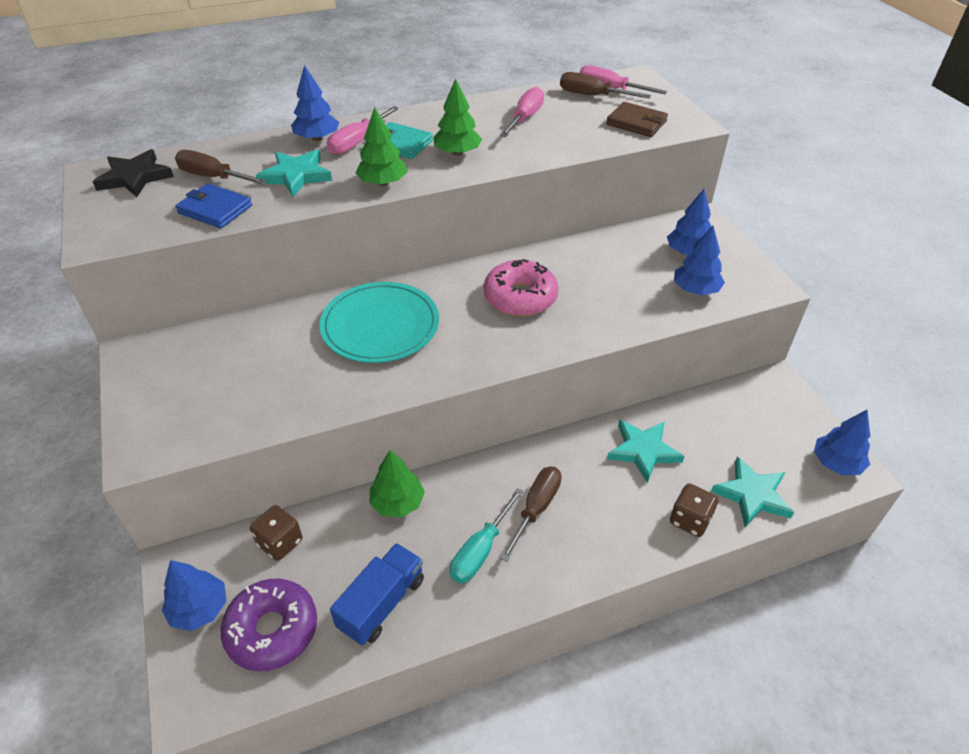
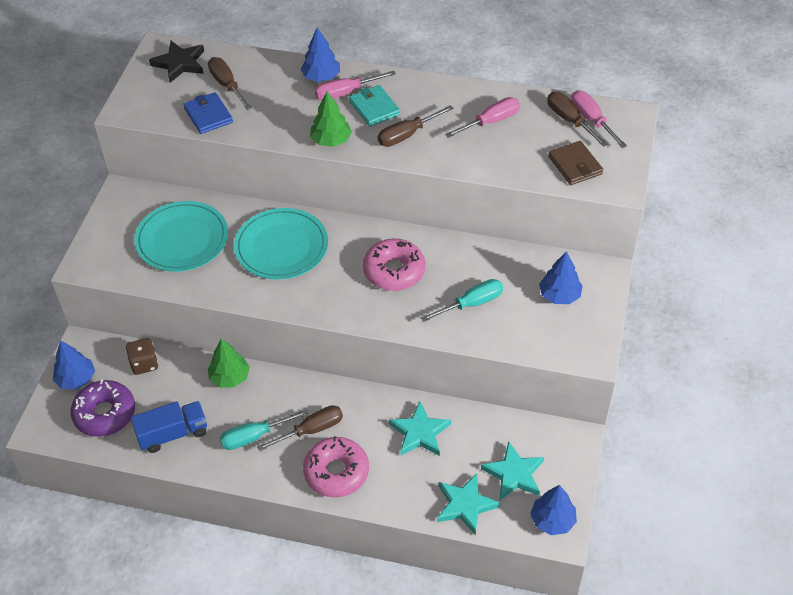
camera: 35 degrees right, 5 degrees up
turquoise star [256,150,332,197] -> turquoise star moved to [481,441,544,500]
green tree [433,78,482,156] -> brown screwdriver [378,105,454,147]
brown dice [670,483,718,537] -> none
blue tree [674,226,725,295] -> none
none -> turquoise plate [134,201,228,272]
none -> pink donut [303,436,369,497]
none -> turquoise screwdriver [421,279,503,322]

